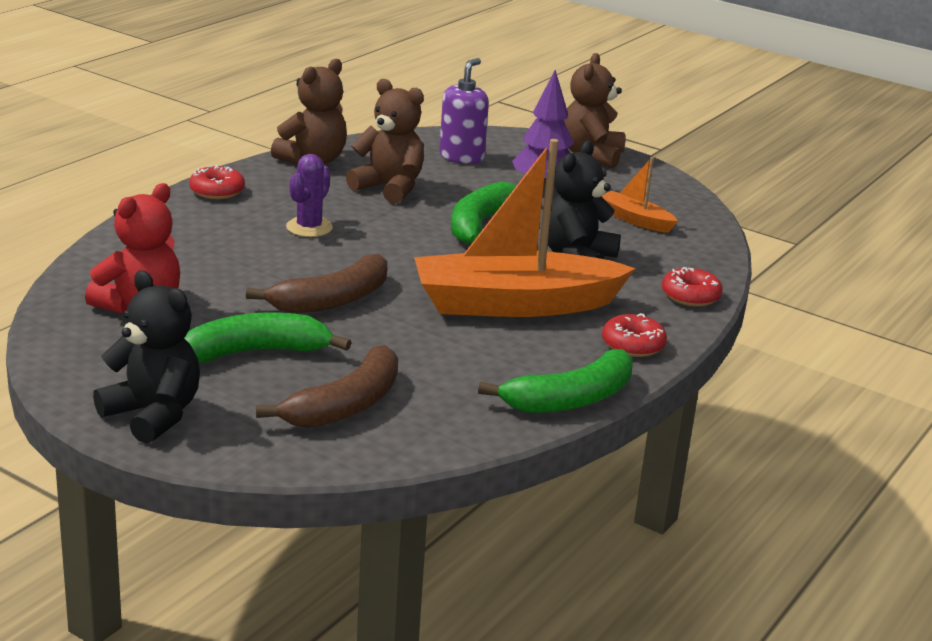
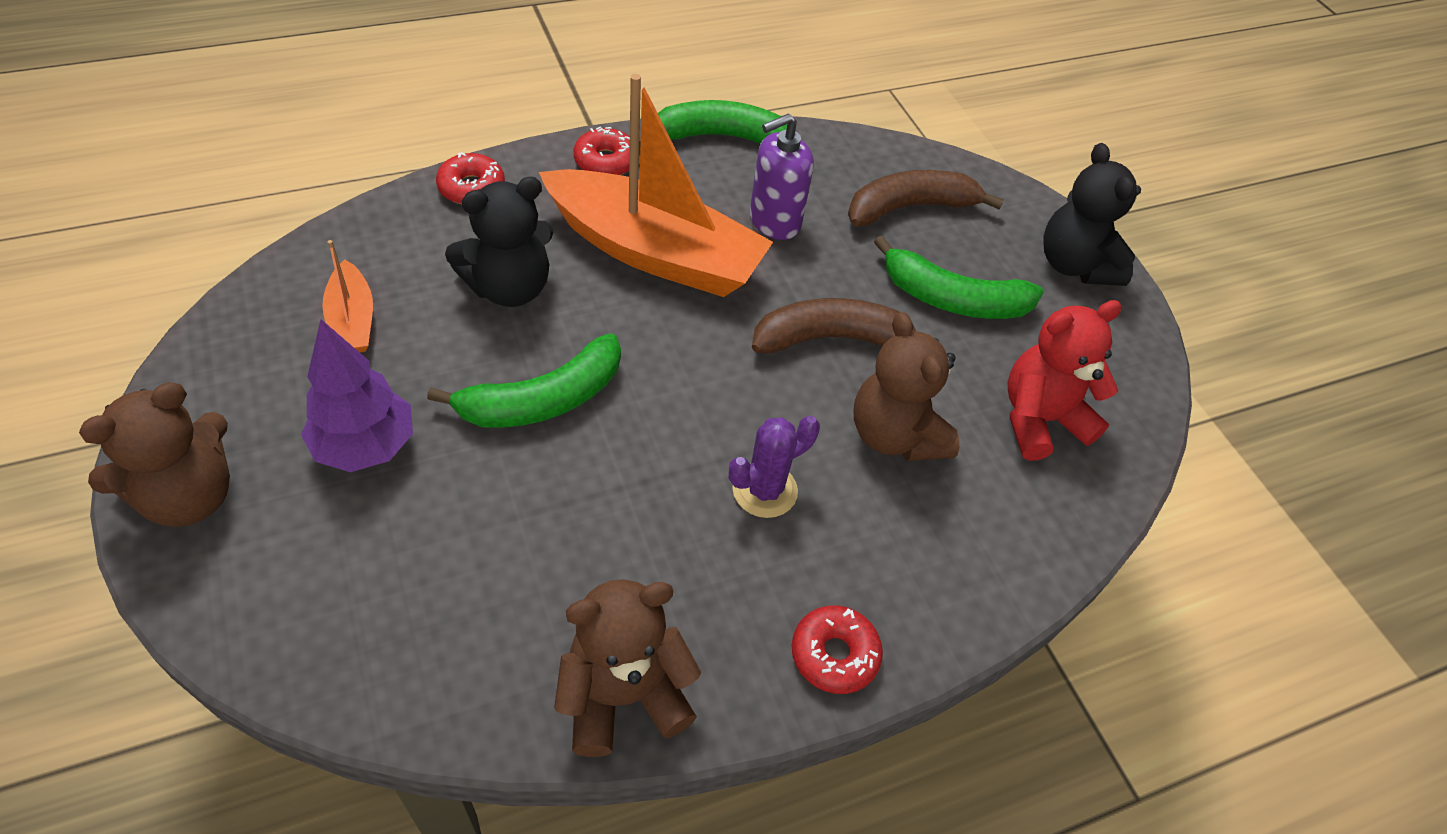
camera: 150 degrees left, 25 degrees up
brown teddy bear [346,79,424,204] -> brown teddy bear moved to [853,312,959,461]
purple soap dispenser [439,58,489,164] -> purple soap dispenser moved to [750,113,814,240]

